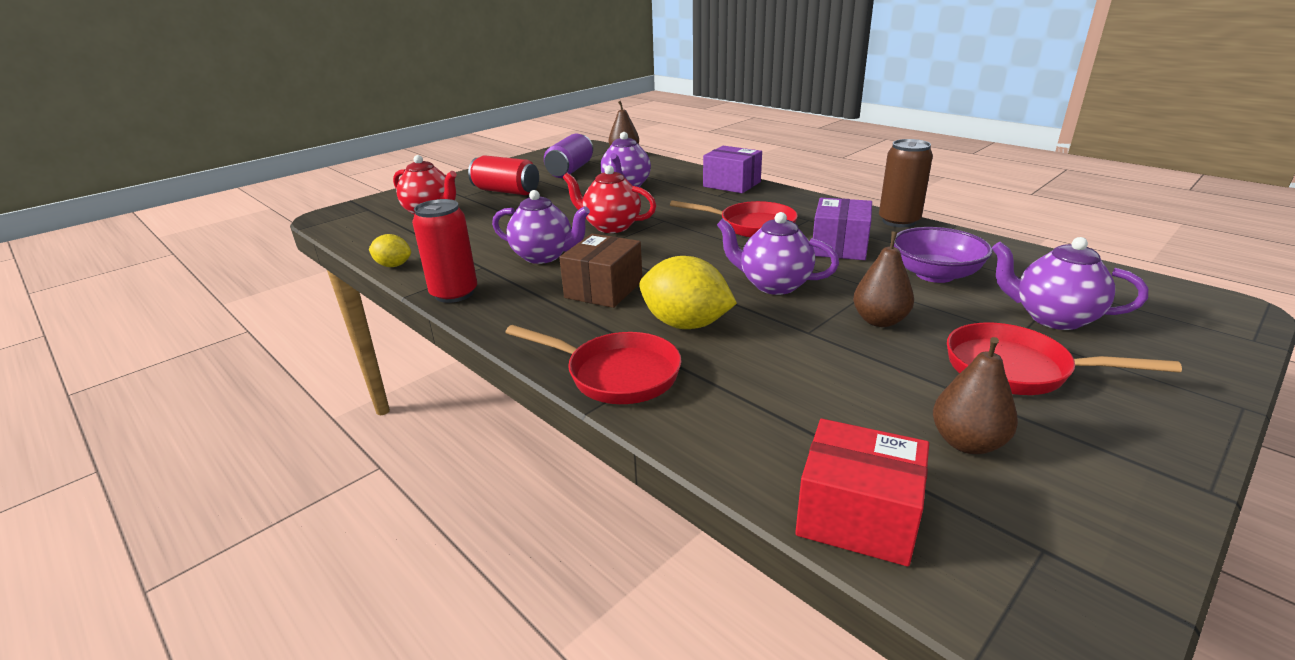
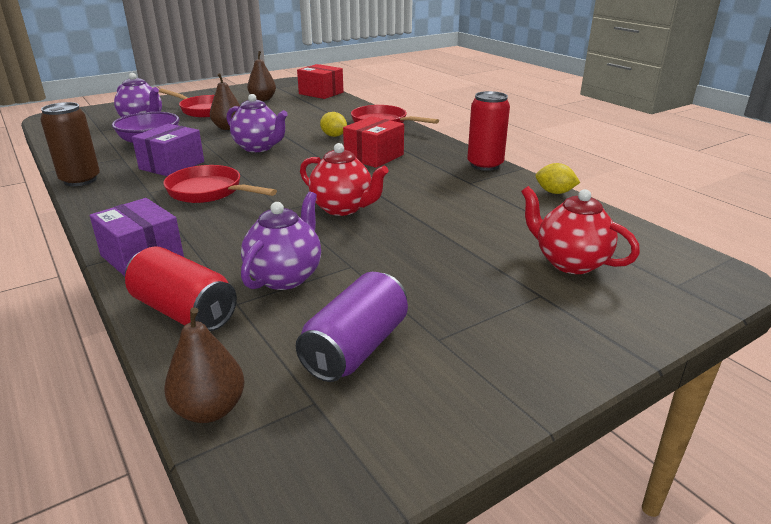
camera: 170 degrees left, 0 degrees up
red can [468,156,539,195] -> red can moved to [125,247,237,331]
purple teapot [492,190,590,264] -> none
brown box [559,234,642,308] -> red box [343,116,404,168]
yellow lemon [639,256,737,329] -> yellow lemon [320,112,347,137], size x0.56

